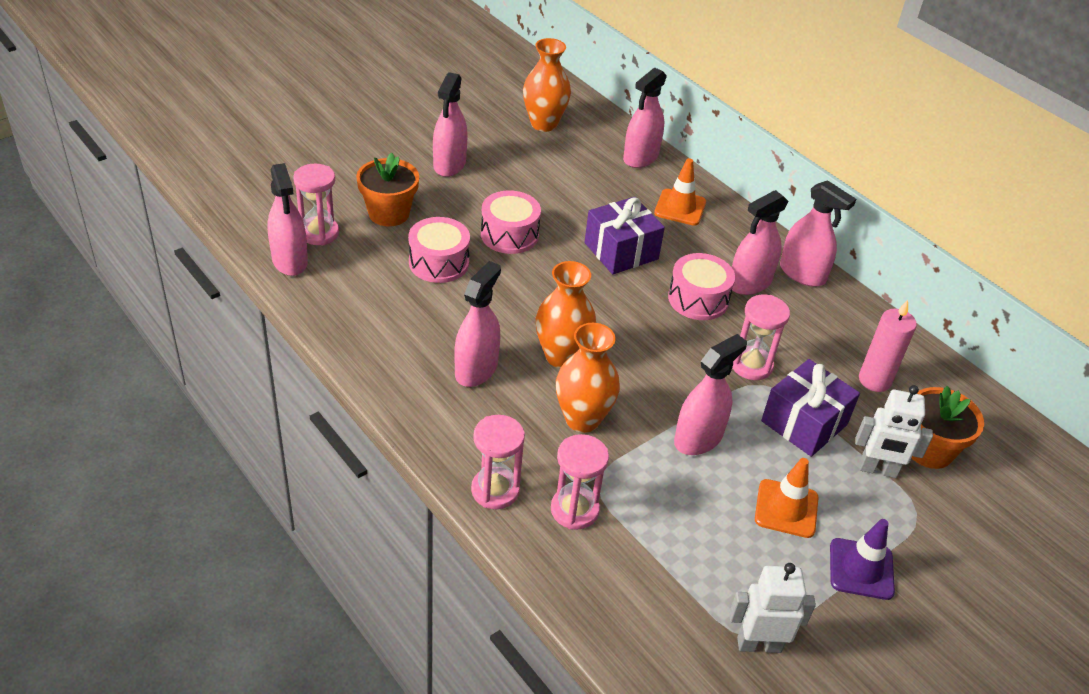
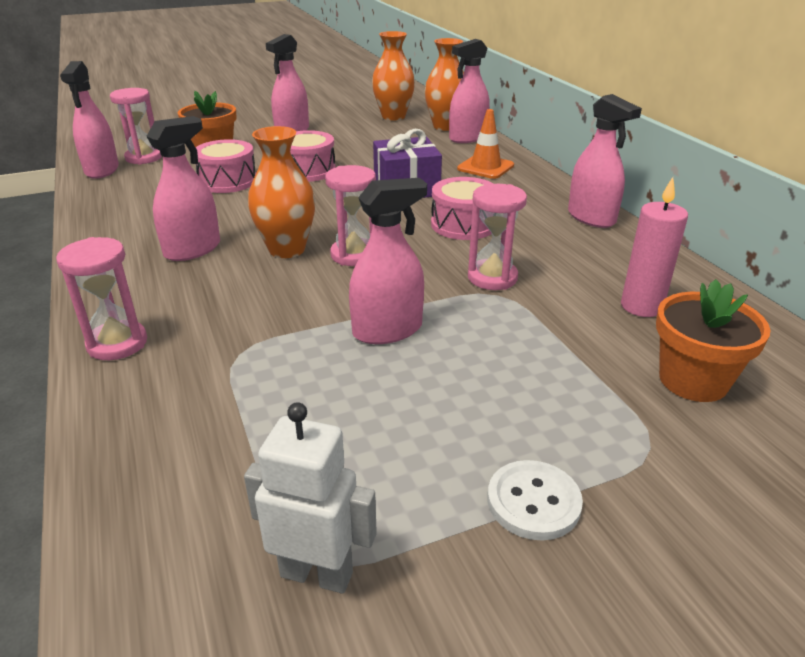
camera: 20 degrees right, 10 degrees down
pink hourglass [551,434,609,530] -> pink hourglass moved to [325,165,376,266]
orange vase [556,323,620,433] -> orange vase moved to [425,38,464,131]
pink spray bottle [732,190,788,295] -> none
orange traffic cone [755,458,819,538] -> none
purple gift [761,359,860,457] -> none
purple traffic cone [830,519,895,600] -> white button [487,460,583,541]
white robot [855,385,933,478] -> none

